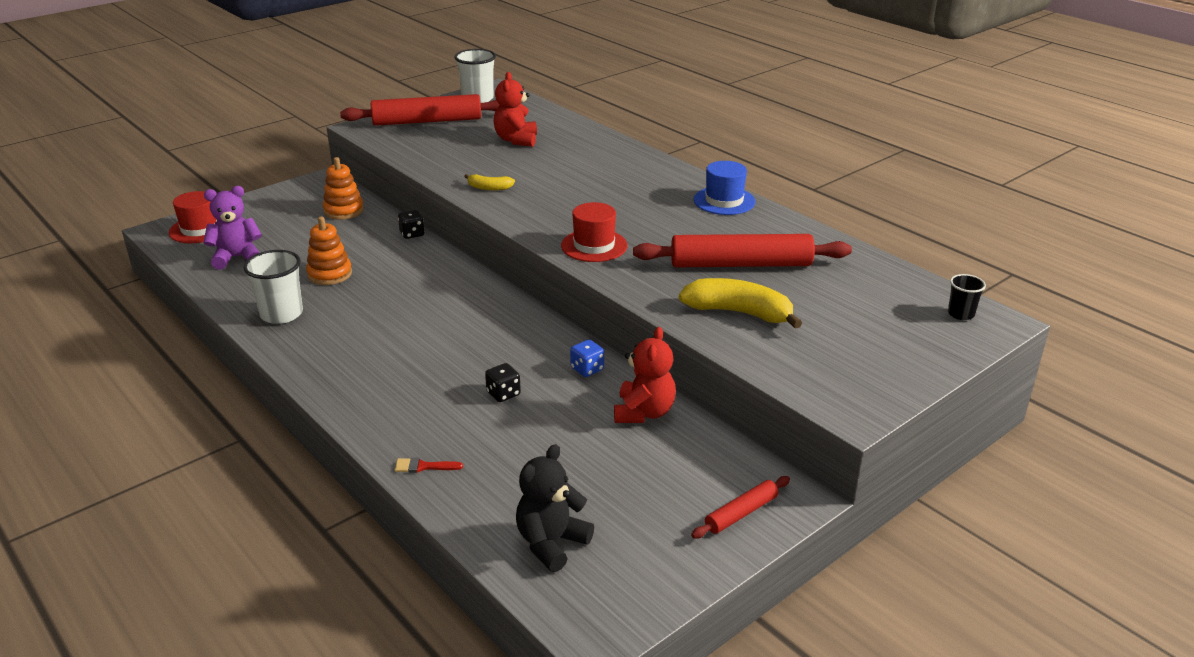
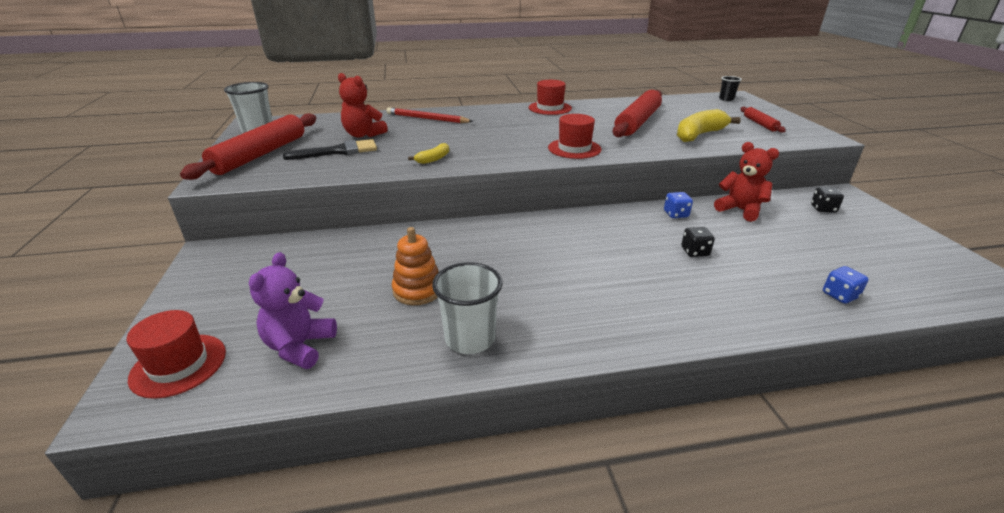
camera: 60 degrees left, 0 degrees up
orange stacking toy [323,157,364,220] -> none
red brush [395,457,463,473] -> none
black dice [398,210,425,239] -> black dice moved to [811,187,844,213]
black teddy bear [516,444,594,572] -> none
red rolling pin [691,476,790,539] -> red rolling pin moved to [741,107,786,133]
blue hat [693,161,755,215] -> red hat [529,80,572,115]
none -> black brush [283,139,377,160]
none -> red pencil [386,108,473,123]
none -> blue dice [823,266,869,304]

